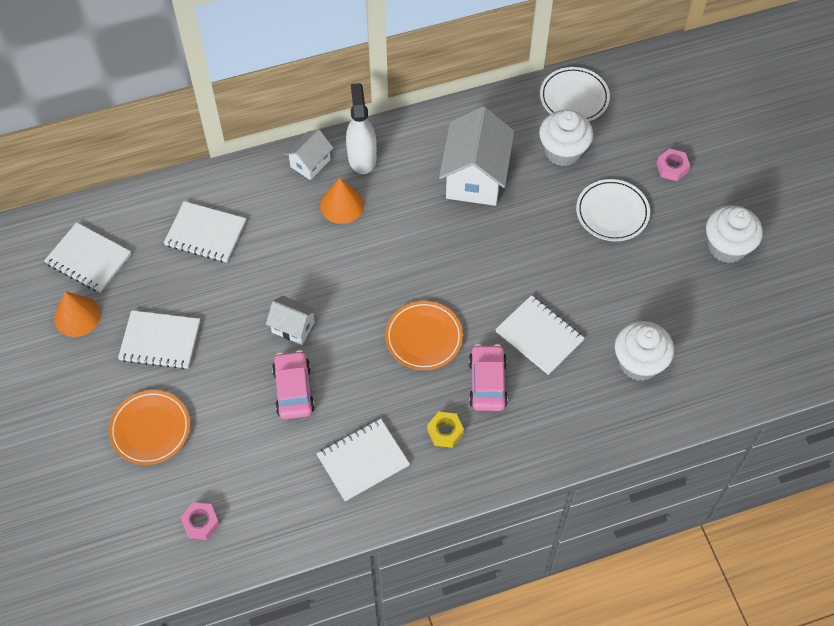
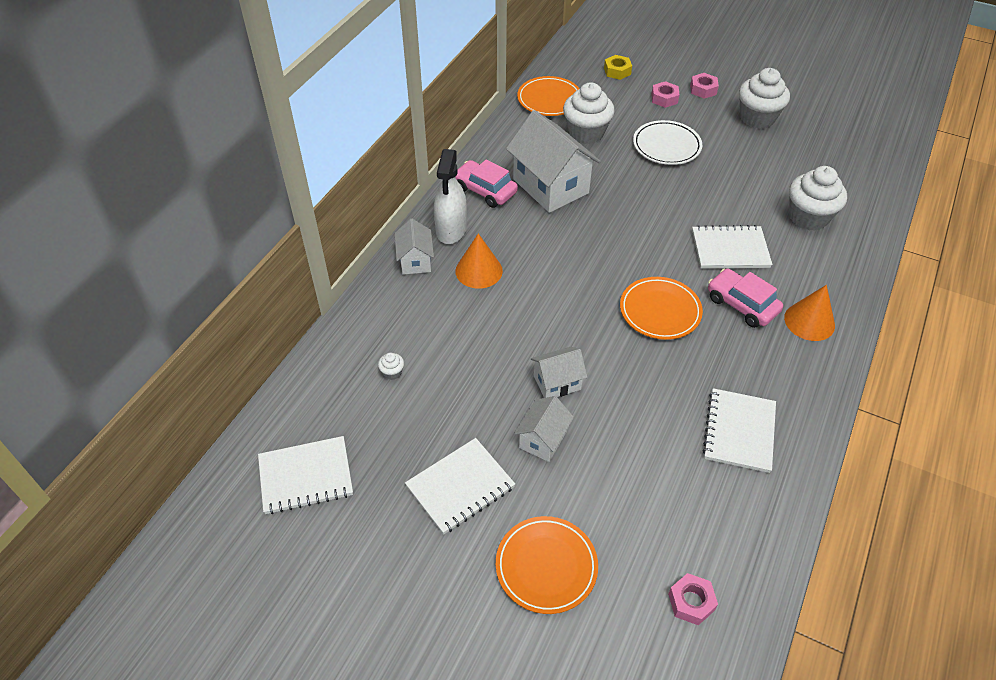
camera: 45 degrees left, 10 degrees down
orange cone [54,291,101,337] -> orange cone moved to [784,285,835,341]
white notebook [164,201,246,262] -> white cupcake [378,353,404,380]
pink car [272,350,315,419] -> pink car moved to [455,159,518,208]
white spray bottle [346,83,377,174] -> white spray bottle turned 120 degrees counterclockwise [434,149,467,244]
yellow nut [427,412,464,448] -> yellow nut moved to [604,55,632,80]
white plate [540,67,610,121] -> orange plate [517,76,580,116]
none -> white house [514,396,574,462]
none -> pink nut [690,73,719,99]

